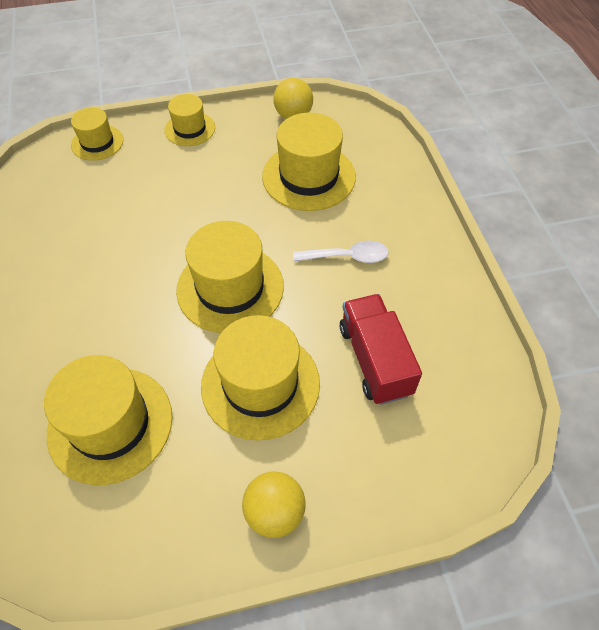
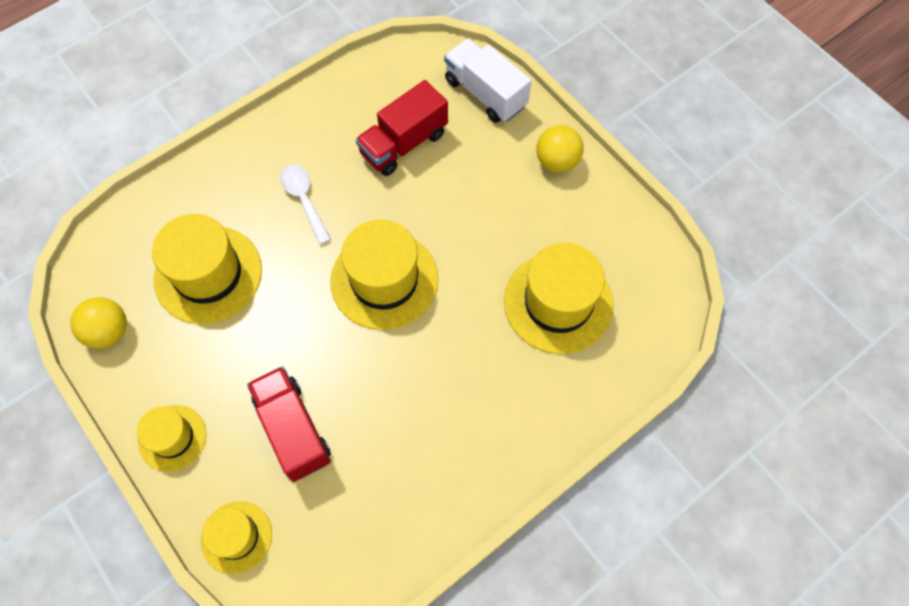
camera: 115 degrees left, 10 degrees up
yellow hat [201,315,320,440] -> none
none -> red truck [247,366,331,482]
none -> white truck [444,38,531,123]

